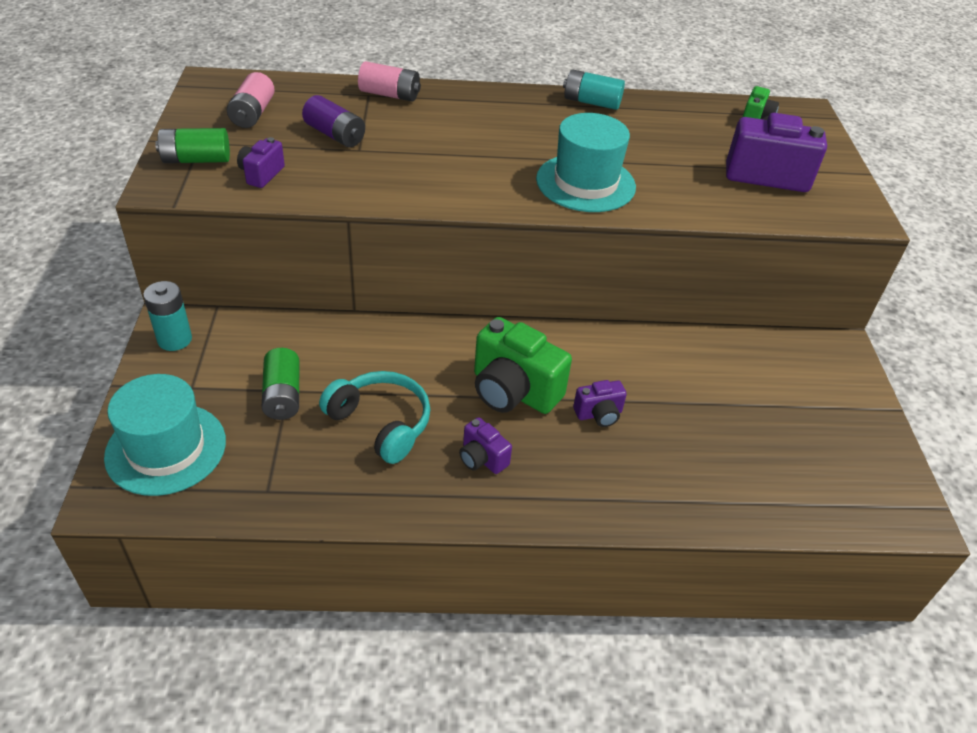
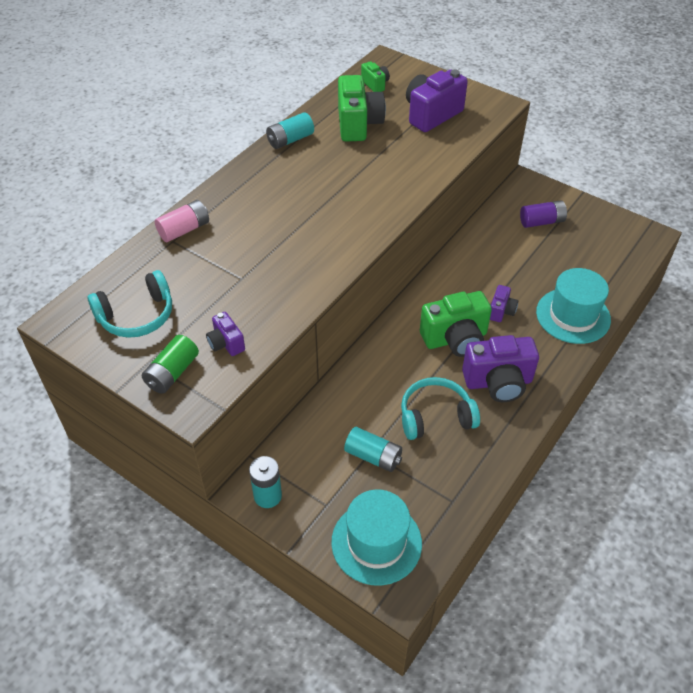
camera: 50 degrees left, 5 degrees up
pink battery [227,72,275,128] -> turquoise headphones [88,270,172,338]
green battery [262,348,299,420] -> turquoise battery [344,427,402,472]
purple battery [302,95,365,147] -> purple battery moved to [520,200,567,228]
purple camera [459,417,512,474] -> purple camera [462,335,539,402], size x1.96
turquoise hat [536,113,636,212] -> turquoise hat moved to [536,268,611,344]
none -> green camera [338,75,386,142]

